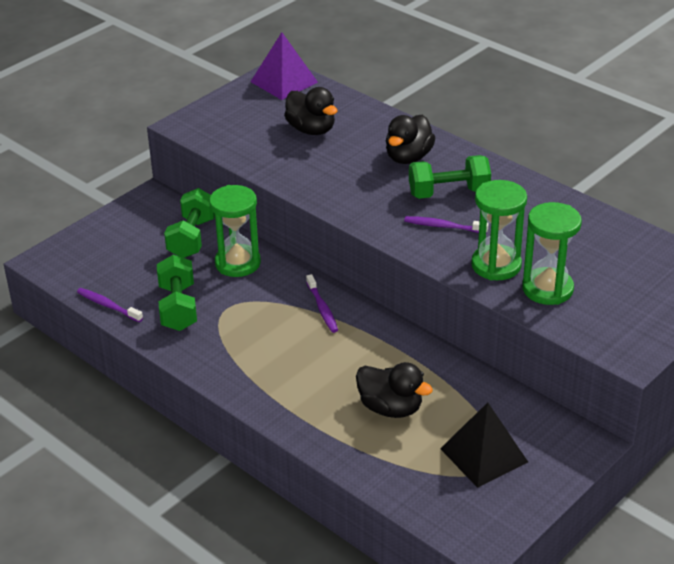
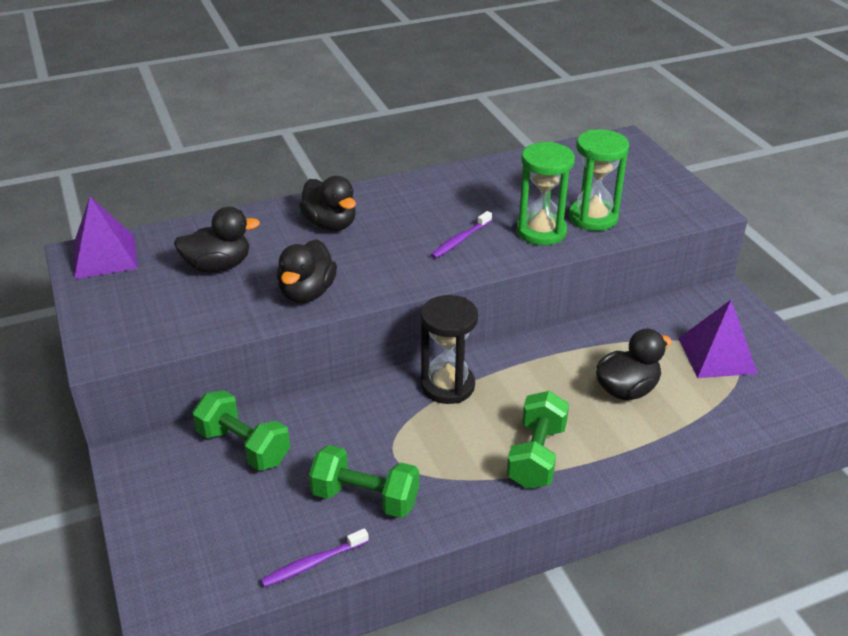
camera: 65 degrees left, 0 degrees up
green hourglass [209,185,261,277] -> none
purple toothbrush [306,274,338,333] -> black hourglass [421,295,478,404]
green dumbbell [409,155,491,199] -> green dumbbell moved to [507,391,569,489]
black pyramid [440,402,528,488] -> purple pyramid [678,300,758,378]
none -> black duck [277,239,337,303]

